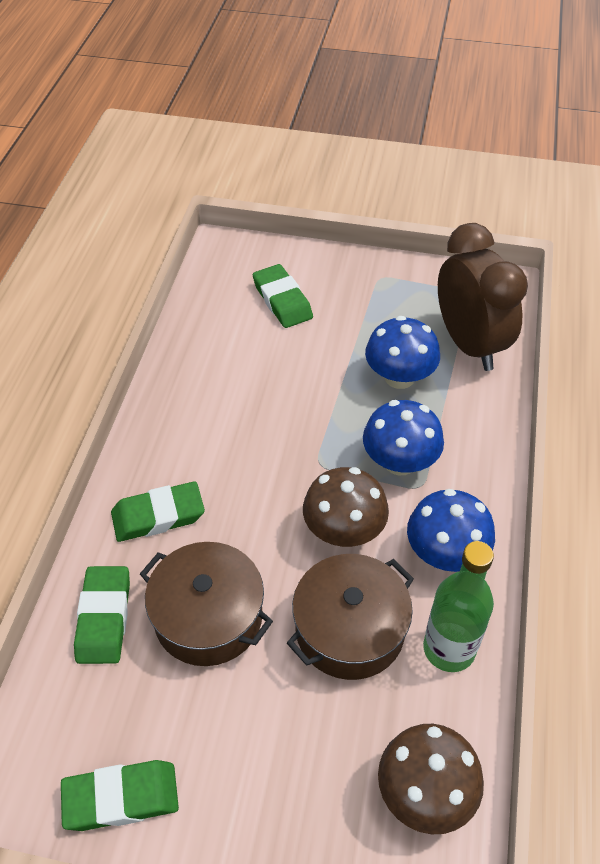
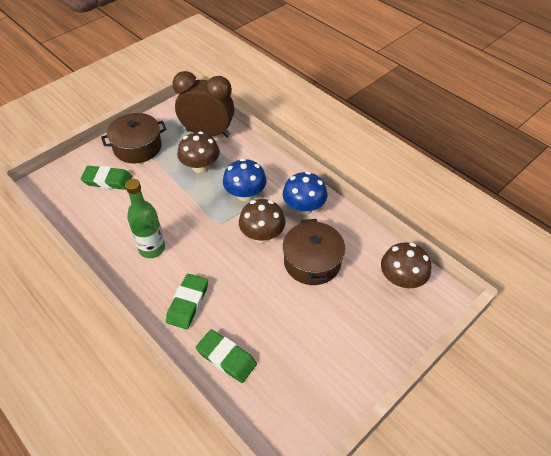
camera: 55 degrees left, 0 degrees up
green eraser [61,760,179,831] -> none
brown pot [140,542,273,666] -> brown pot moved to [101,113,166,164]
blue mushroom [365,316,440,389] -> brown mushroom [177,131,220,173]
green bottle [423,541,494,672] -> green bottle moved to [125,179,165,258]

